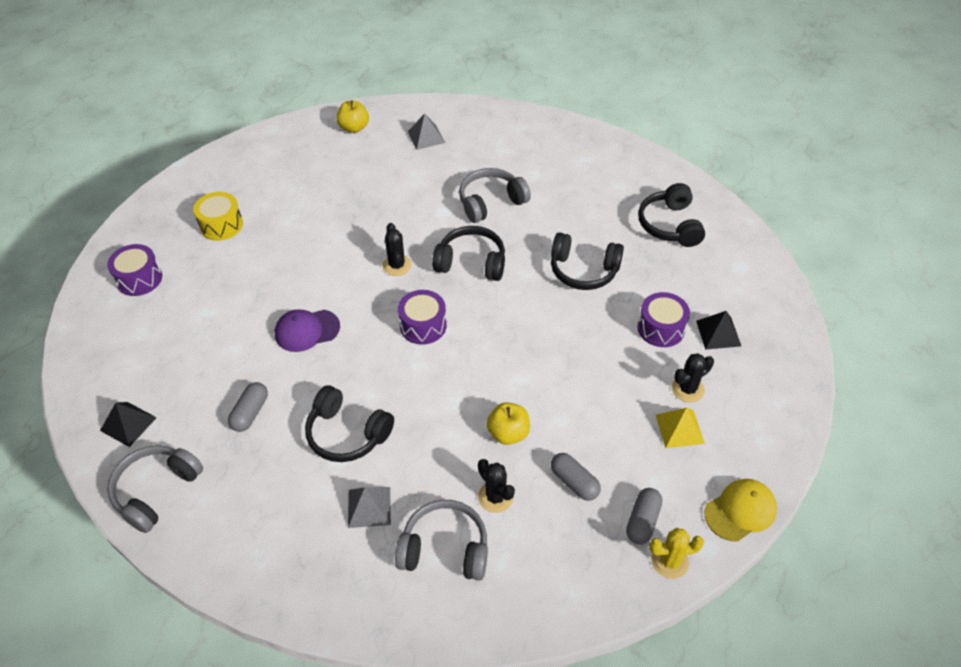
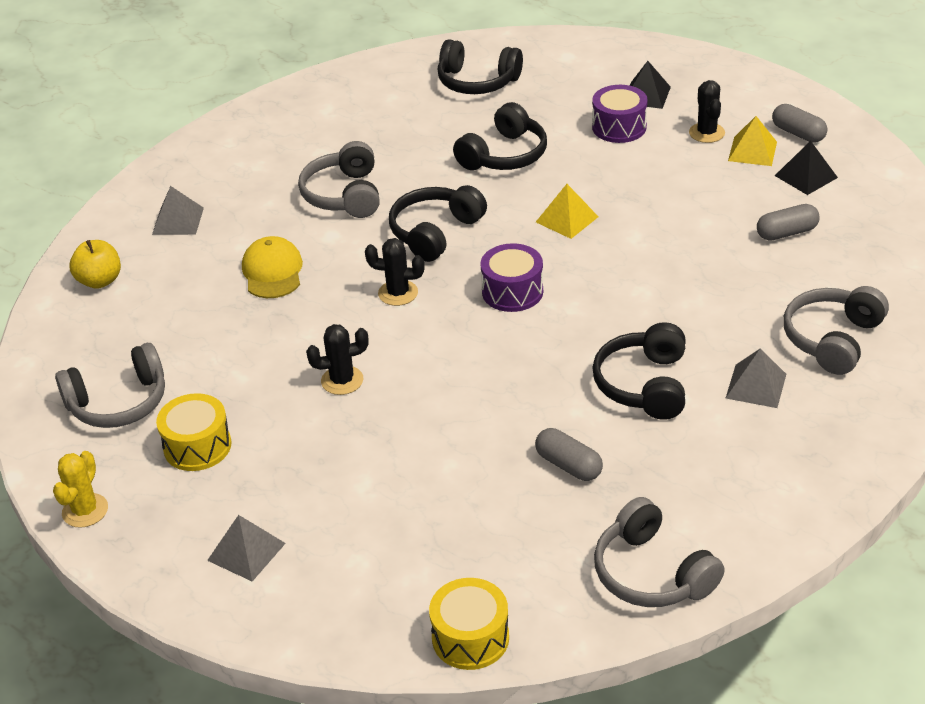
camera: 65 degrees left, 10 degrees down
black pyramid [100,402,157,447] -> black pyramid moved to [775,141,838,195]
purple drum [107,244,162,296] -> grey pyramid [207,515,286,581]
purple cap [275,309,340,352] -> none
black headphones [305,385,394,462] -> black headphones turned 135 degrees clockwise [592,322,686,420]
black cactus [478,459,515,513] -> black cactus moved to [306,324,369,395]
yellow apple [487,402,530,445] -> none
grey capsule [626,488,662,544] -> grey capsule moved to [772,104,827,143]
yellow cactus [649,528,704,579] -> yellow cactus moved to [53,451,108,528]
yellow cap [704,479,777,542] -> yellow cap moved to [242,236,303,298]
none -> grey headphones [55,343,165,428]
none -> yellow drum [429,578,509,670]
none -> yellow pyramid [536,184,598,239]

